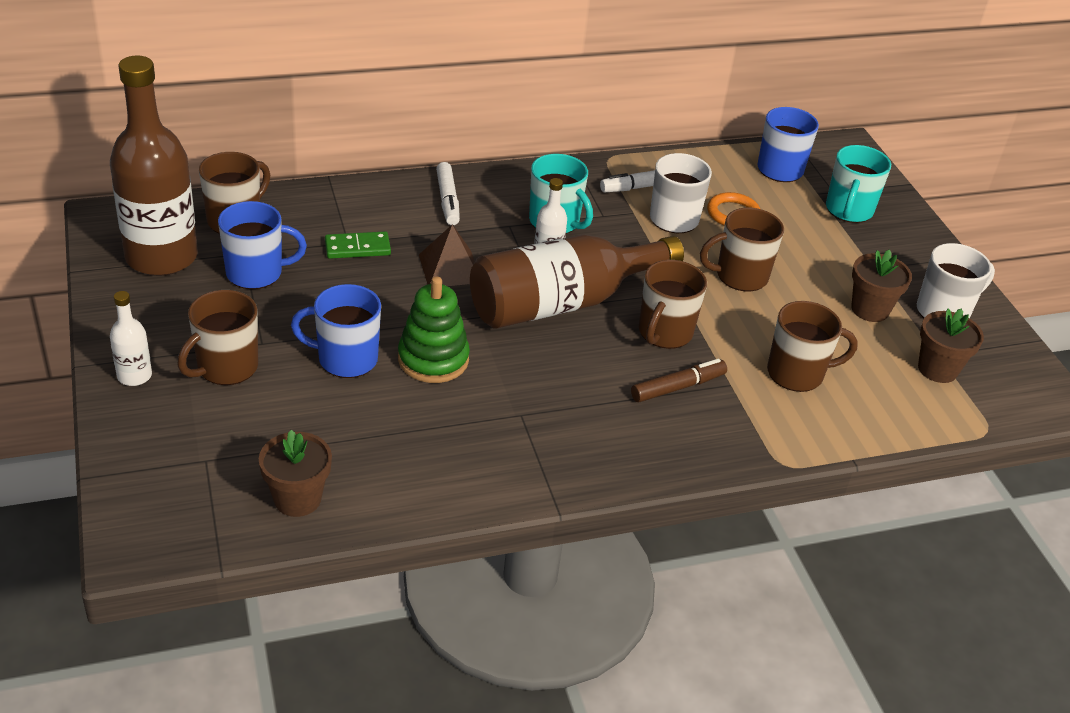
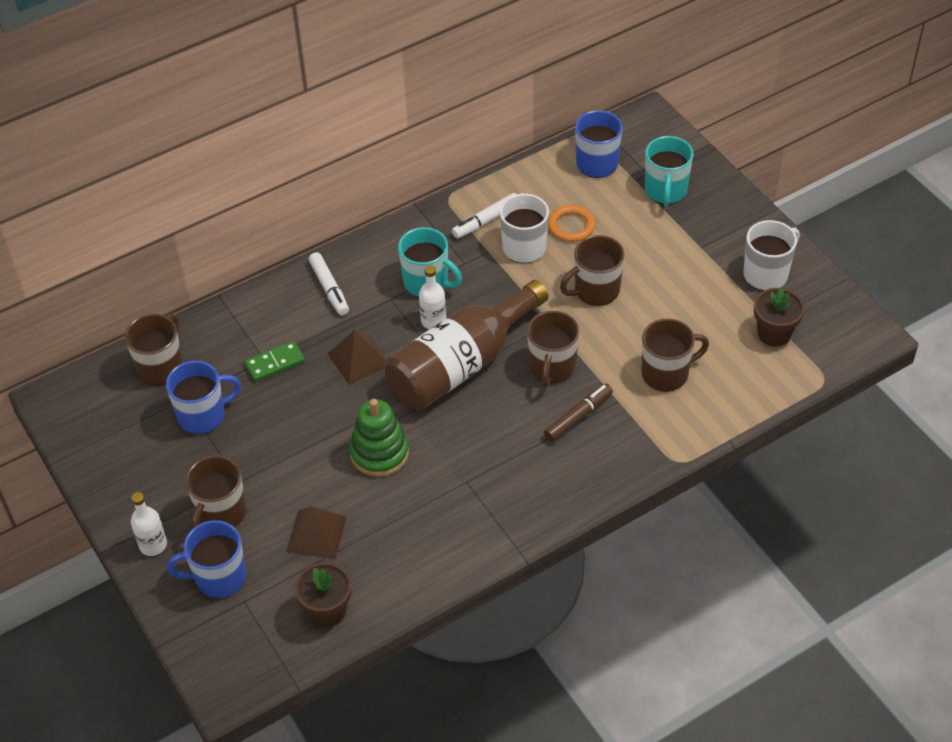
camera: 10 degrees left, 10 degrees up
brown bottle [110,56,198,276] -> none
blue mug [291,284,381,378] -> blue mug moved to [167,520,246,598]
brown flower pot [851,250,912,322] -> none
none -> brown pyramid [286,506,346,559]

